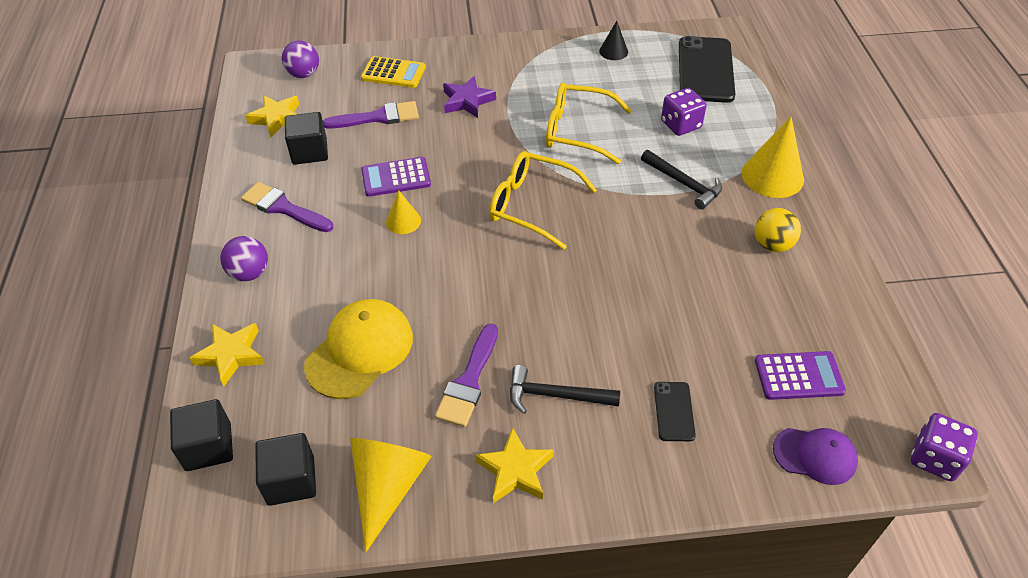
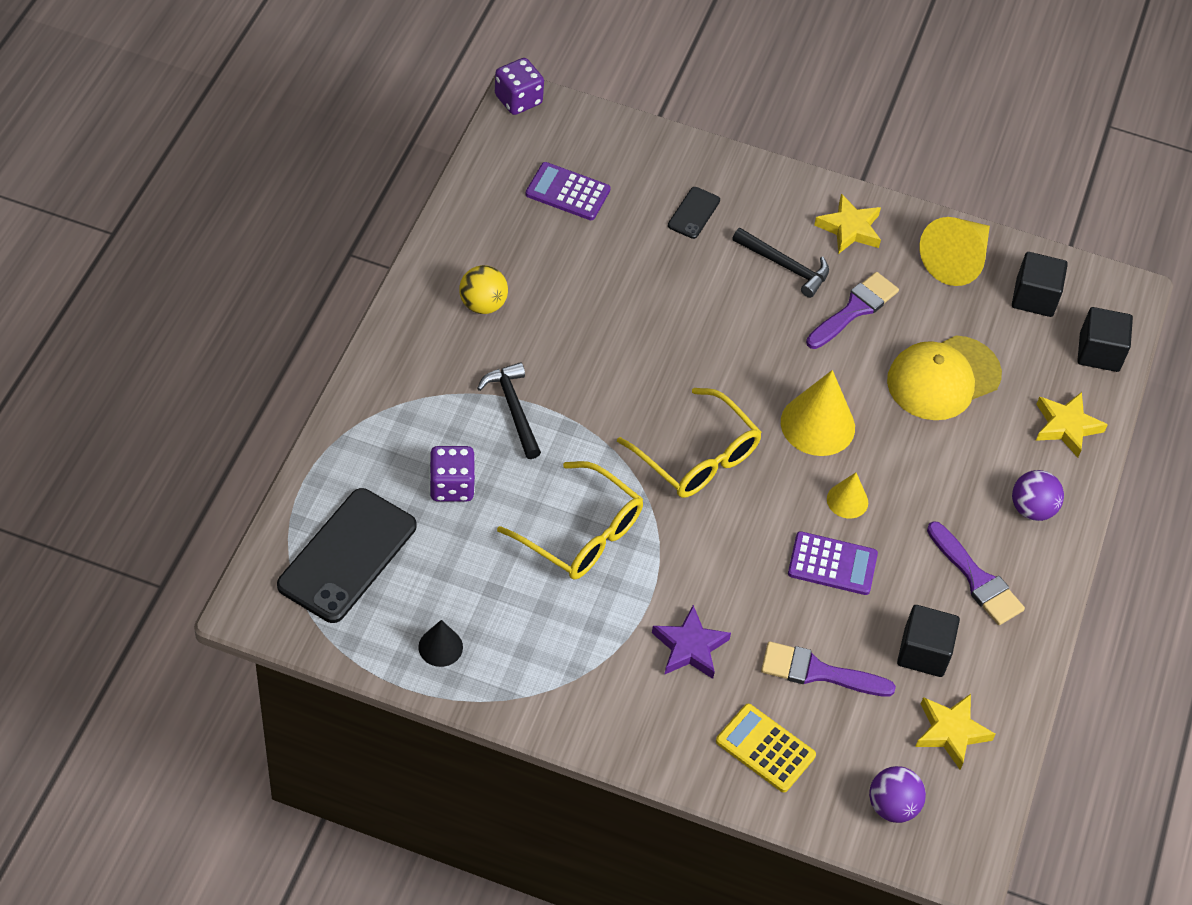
camera: 160 degrees left, 5 degrees up
yellow cone [741,117,804,198] -> yellow cone moved to [781,370,855,456]
purple cap [773,428,858,485] -> none

